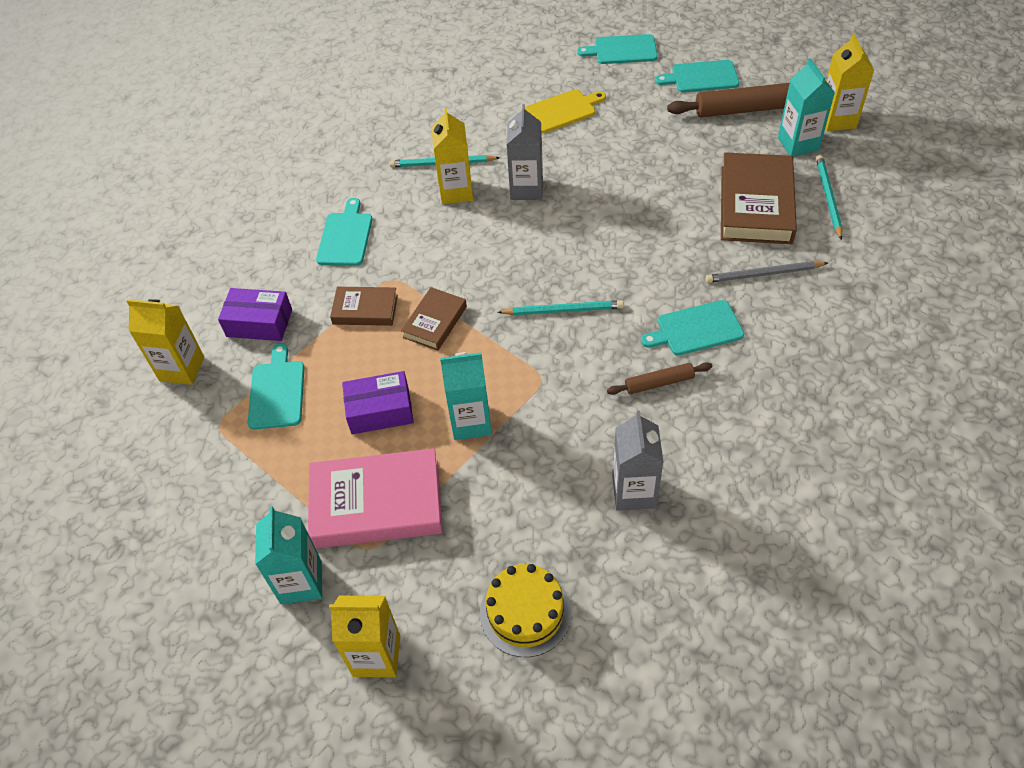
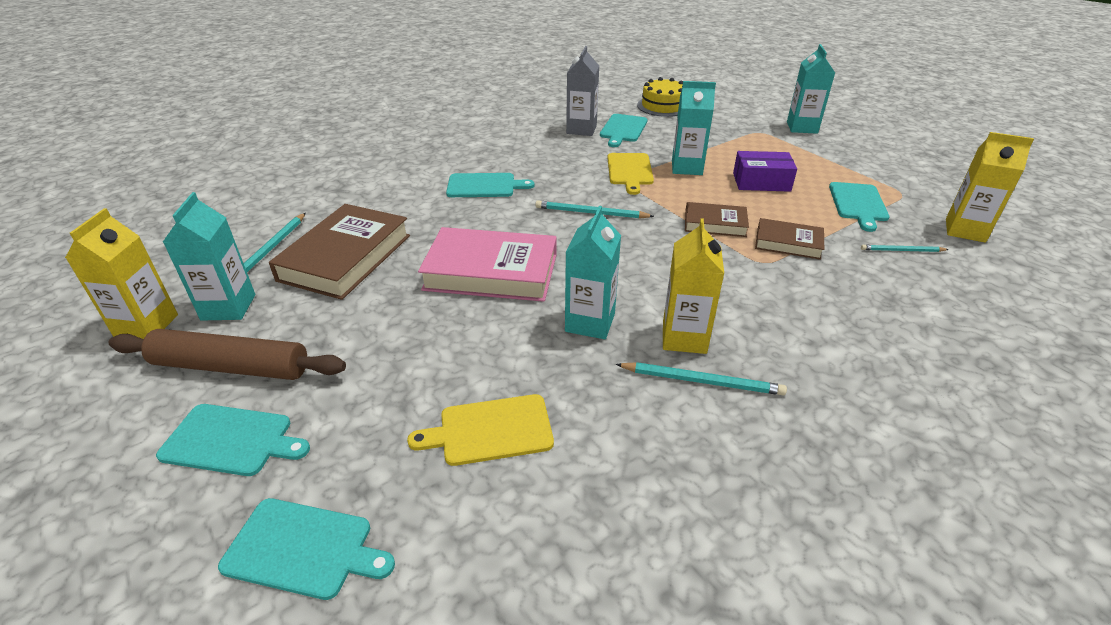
camera: 170 degrees left, 15 degrees down
purple box [218,288,292,341] -> turquoise pencil [861,245,949,252]
pink book [308,448,443,549] -> pink book moved to [418,227,557,302]
turquoise cutting board [316,198,372,266] -> turquoise cutting board moved to [600,114,648,147]
yellow carton [329,596,400,677] -> none
brown book [401,287,467,351] -> brown book turned 60 degrees clockwise [685,202,749,237]
grey carton [506,104,543,200] -> turquoise carton [565,206,621,339]
brown rolling pin [607,362,712,395] -> none
grey pencil [705,261,828,283] -> none
none -> yellow cutting board [608,153,654,195]

